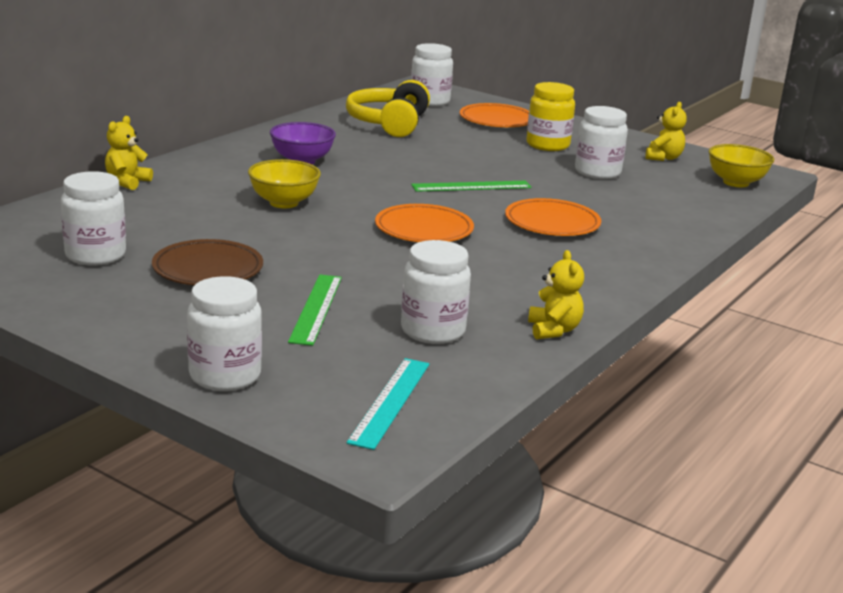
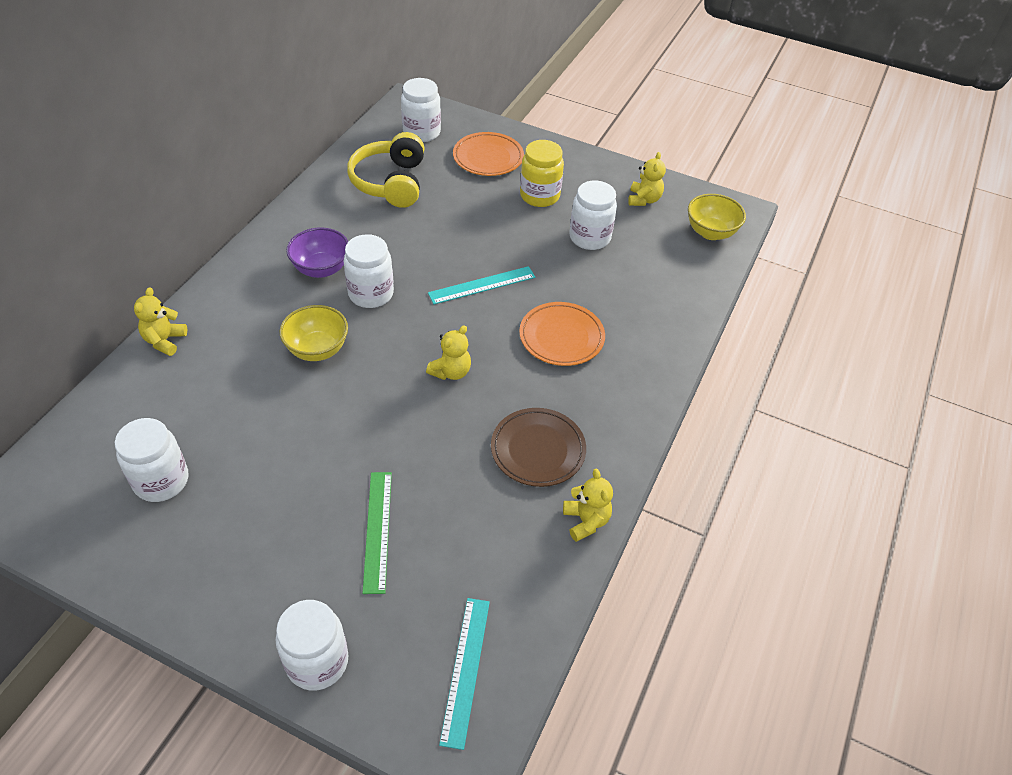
camera: 10 degrees left, 25 degrees up
brown plate [152,239,263,285] -> brown plate moved to [491,408,586,487]
orange plate [375,204,474,242] -> yellow teddy bear [426,325,471,380]
white jar [401,240,471,344] -> white jar moved to [344,234,394,308]
green ruler [411,181,532,192] -> turquoise ruler [428,266,535,304]

